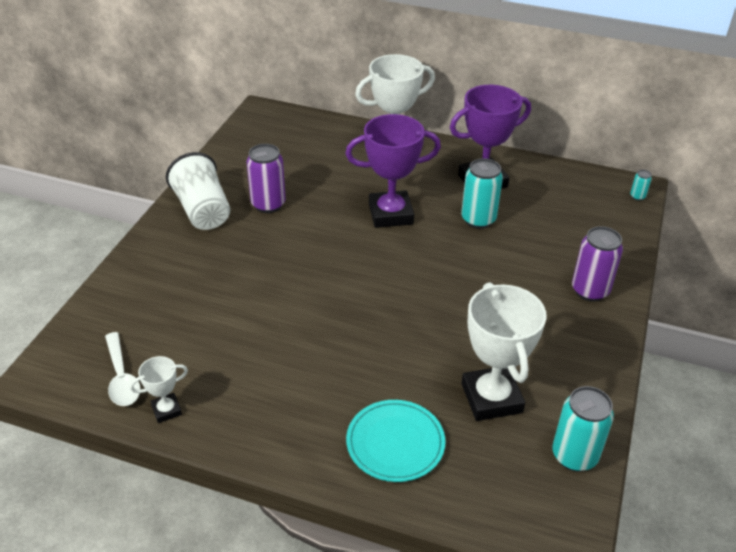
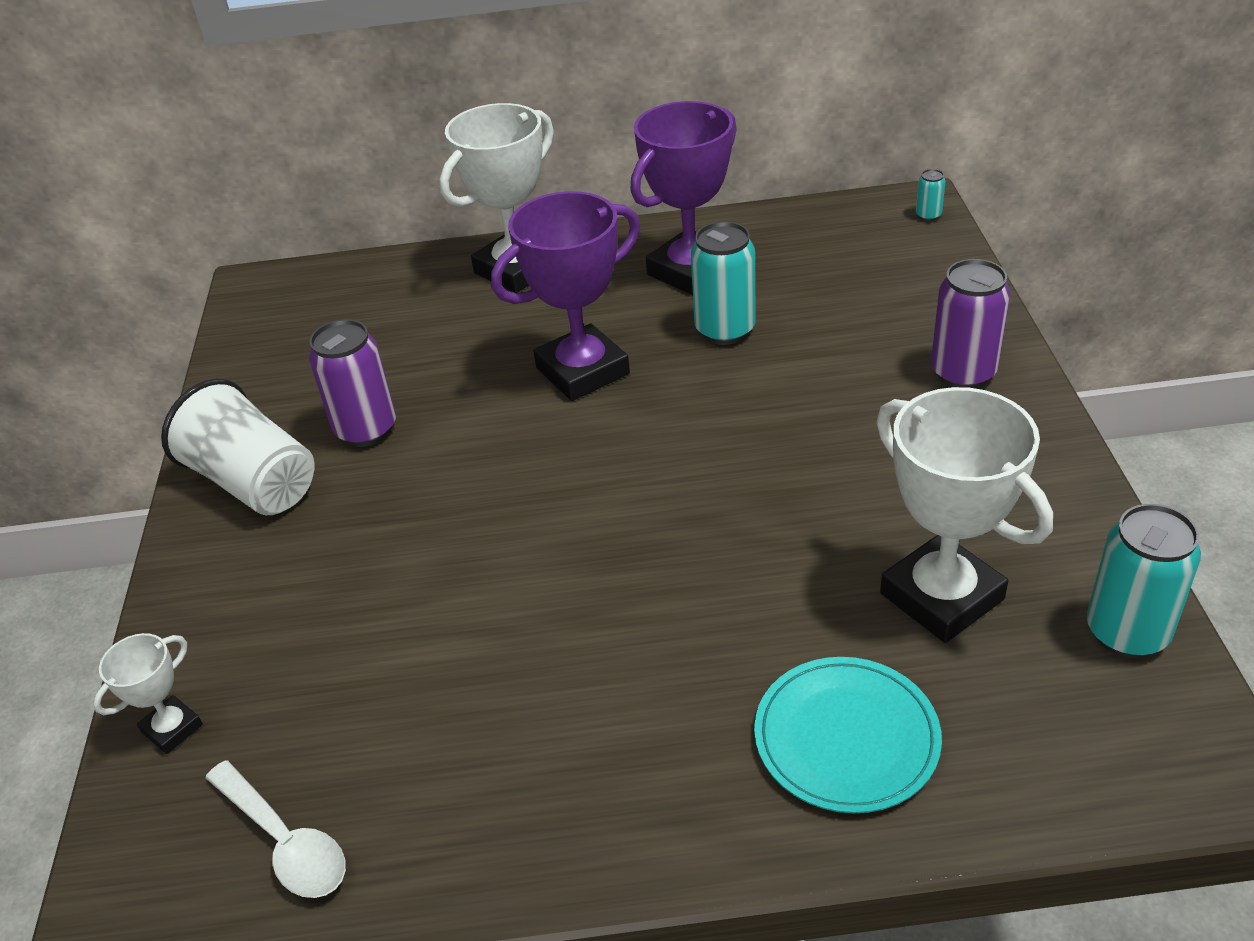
camera: 20 degrees left, 0 degrees up
white trophy [130,356,188,423] -> white trophy moved to [93,633,203,754]

